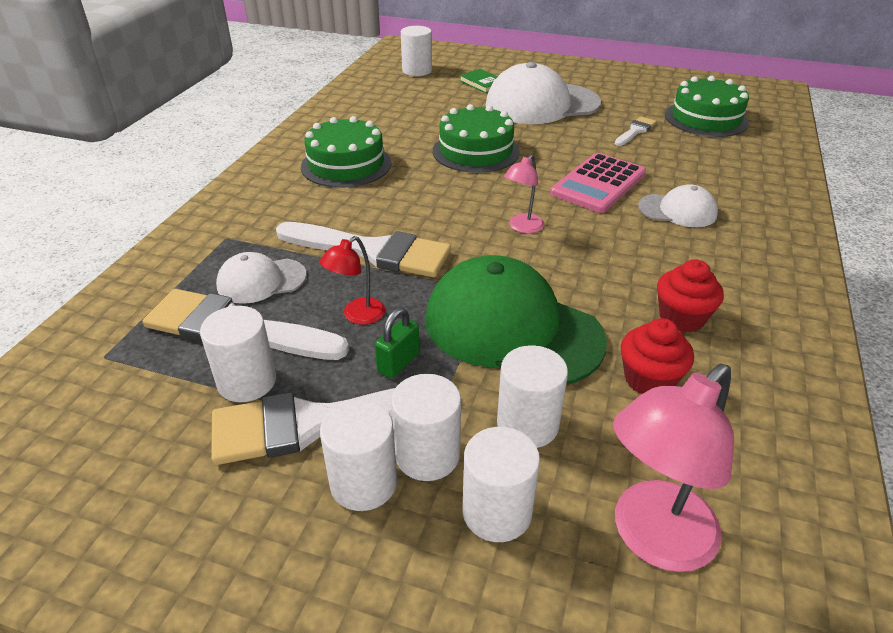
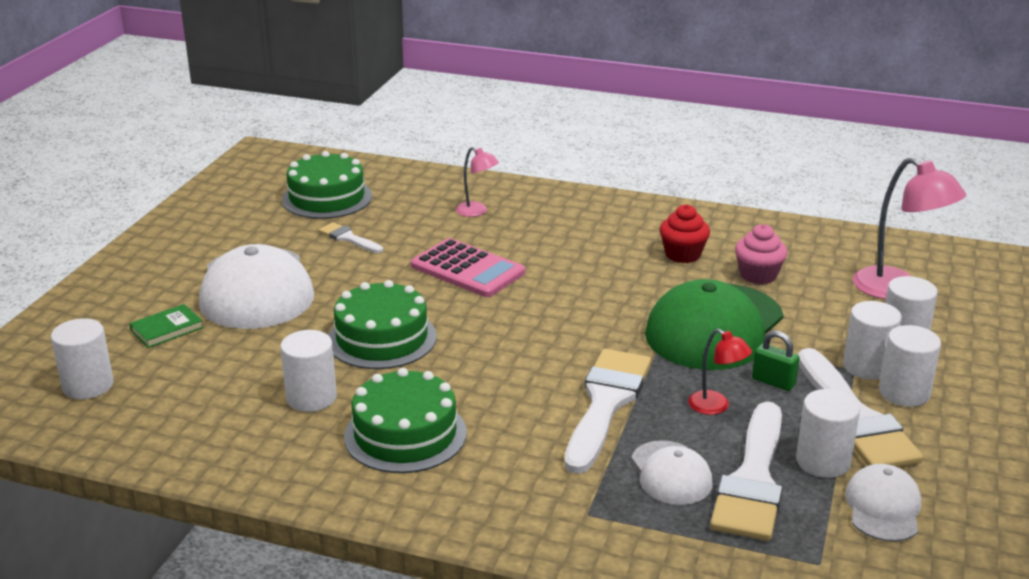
camera: 90 degrees left, 10 degrees down
white cylinder [497,345,568,448] -> white cylinder moved to [280,330,337,412]
pink lamp [504,154,544,233] -> pink lamp moved to [456,147,499,217]
red cupcake [621,318,694,394] -> pink cupcake [735,224,787,284]
white cap [638,184,718,227] -> white cap moved to [845,464,921,542]

